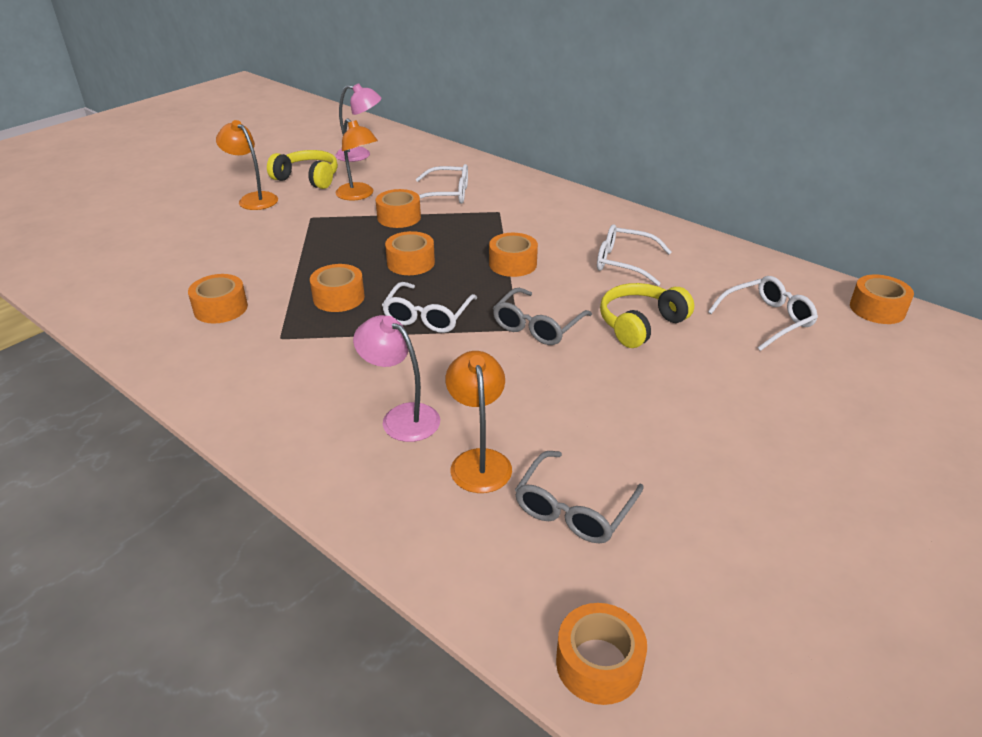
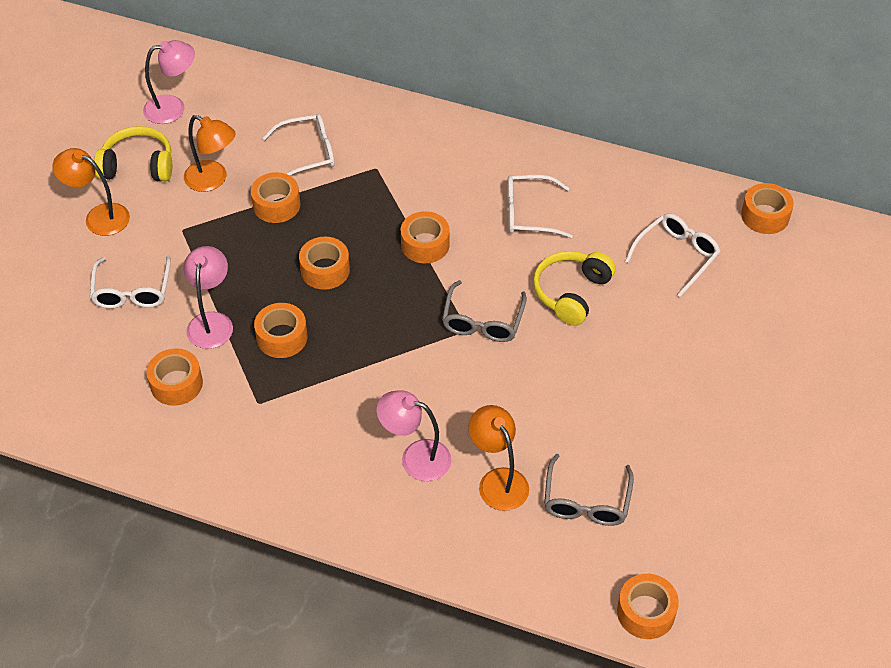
camera: 20 degrees left, 15 degrees up
white glasses [382,282,477,333] -> white glasses moved to [90,255,171,309]
none -> pink lamp [184,246,233,349]

